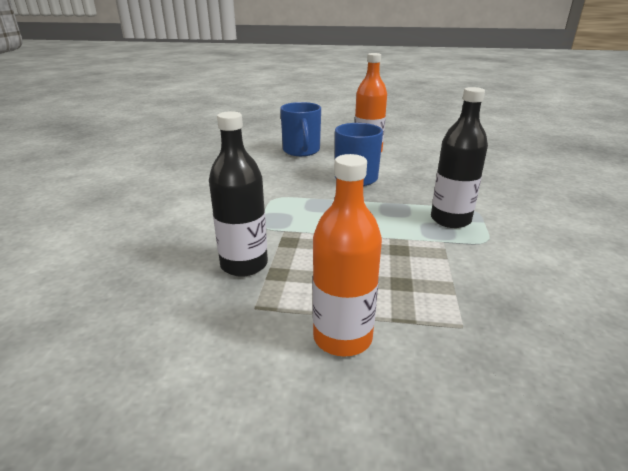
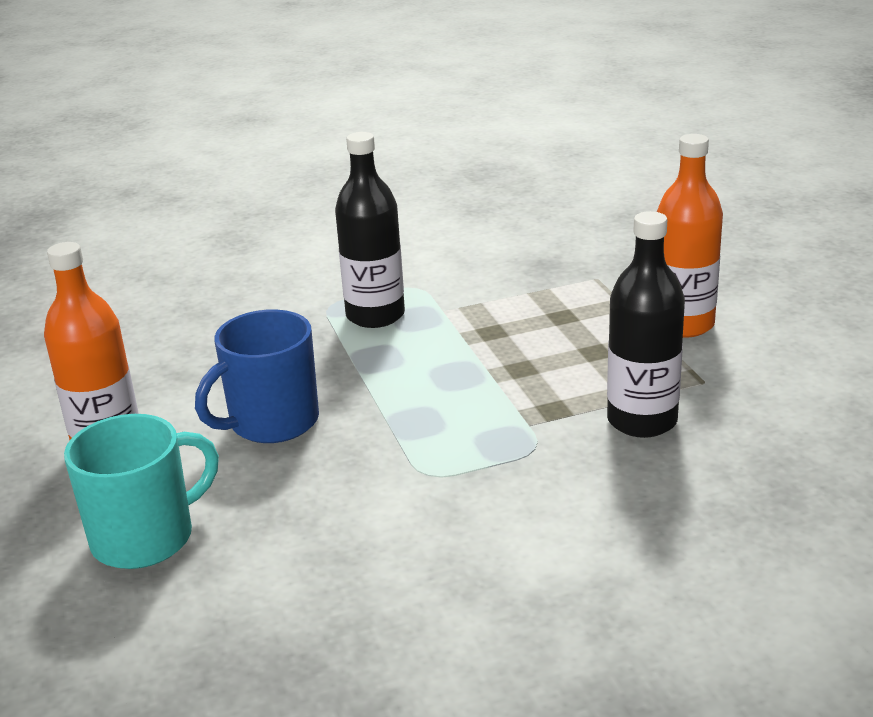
camera: 115 degrees left, 0 degrees up
blue mug [280,102,321,156] -> turquoise mug [64,414,219,569]

